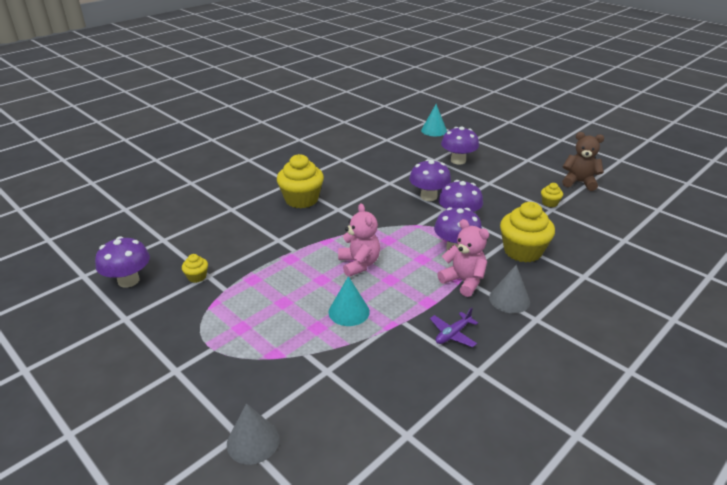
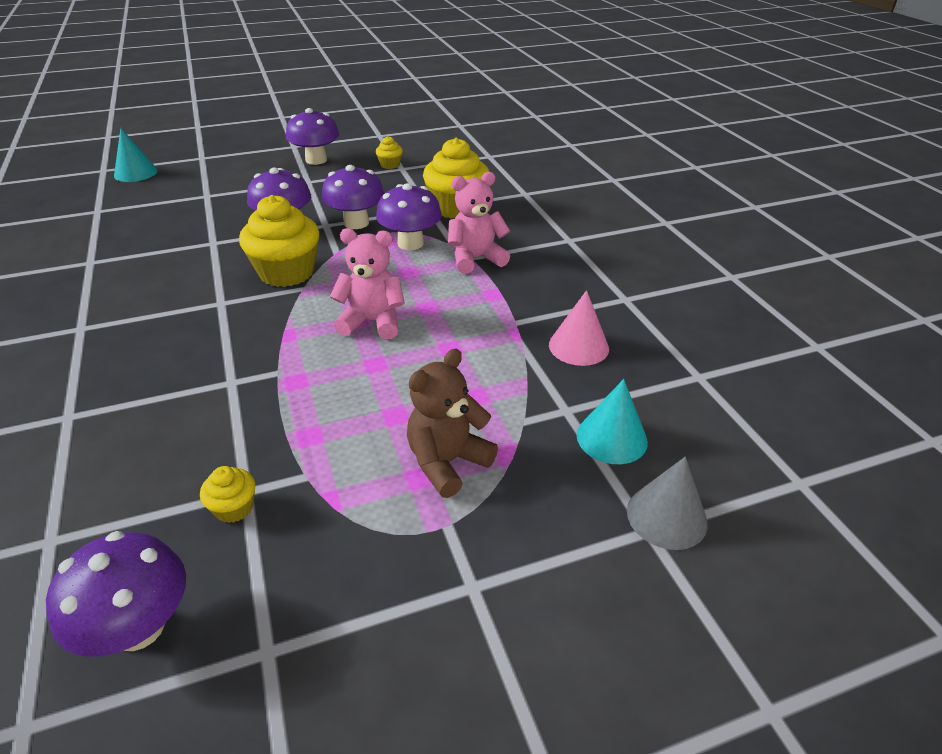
camera: 65 degrees left, 5 degrees up
yellow cupcake [277,154,324,208] -> yellow cupcake moved to [239,195,319,287]
turquoise cone [329,276,370,326] -> turquoise cone moved to [577,379,648,464]
purple plane [430,308,478,347] -> none
purple mushroom [441,126,479,165] -> purple mushroom moved to [286,108,339,165]
grey cone [489,265,530,314] -> none
brown teddy bear [562,132,604,191] -> brown teddy bear moved to [407,349,498,498]
none -> pink cone [549,290,609,366]

